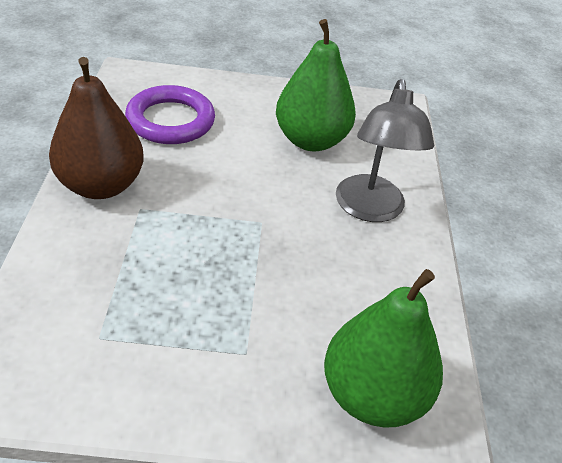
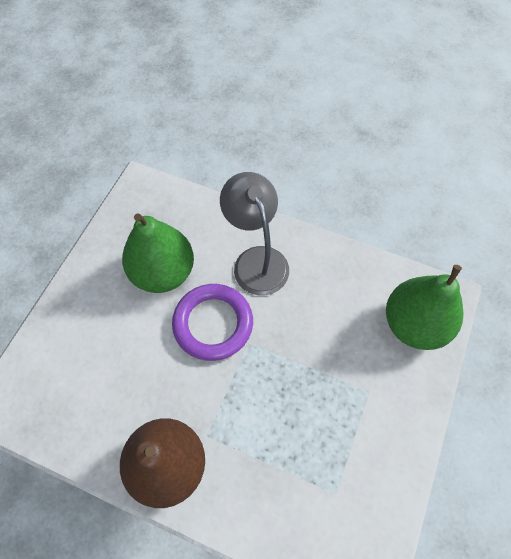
camera: 65 degrees left, 20 degrees up
purple ring [125,85,215,144] -> purple ring moved to [172,284,253,361]
grey lamp [336,79,434,222] -> grey lamp turned 135 degrees counterclockwise [220,172,289,295]

